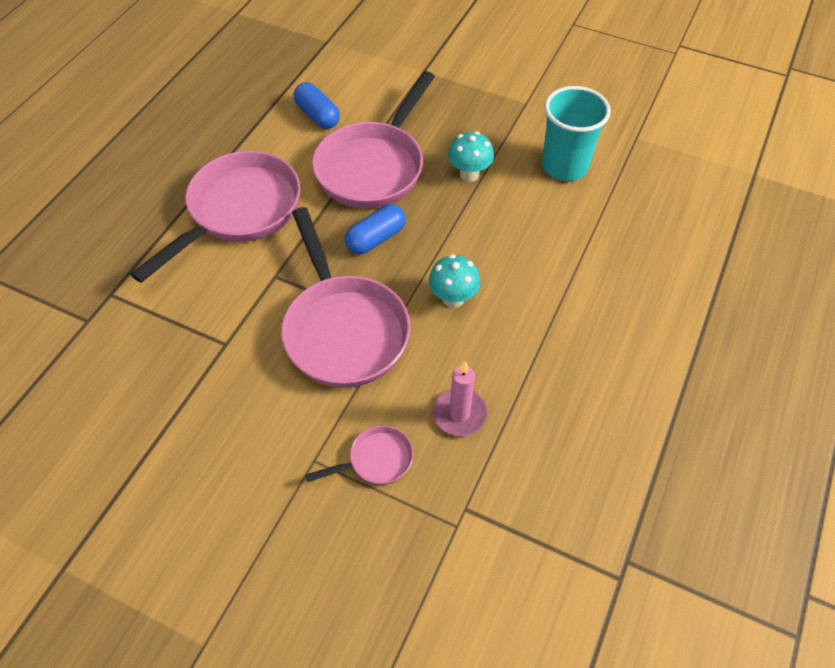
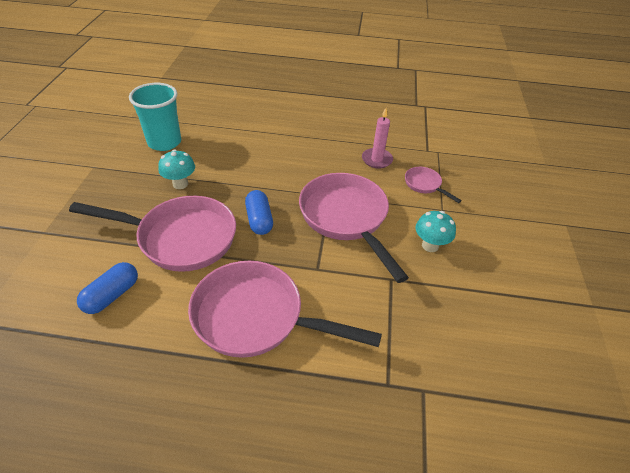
camera: 110 degrees left, 10 degrees down
pink pan [281,207,411,388] -> pink pan turned 75 degrees counterclockwise [299,173,409,283]
blue capsule [345,204,406,254] -> blue capsule turned 45 degrees clockwise [245,190,273,235]
turquoise mushroom [429,254,481,308] -> turquoise mushroom moved to [416,211,456,252]

